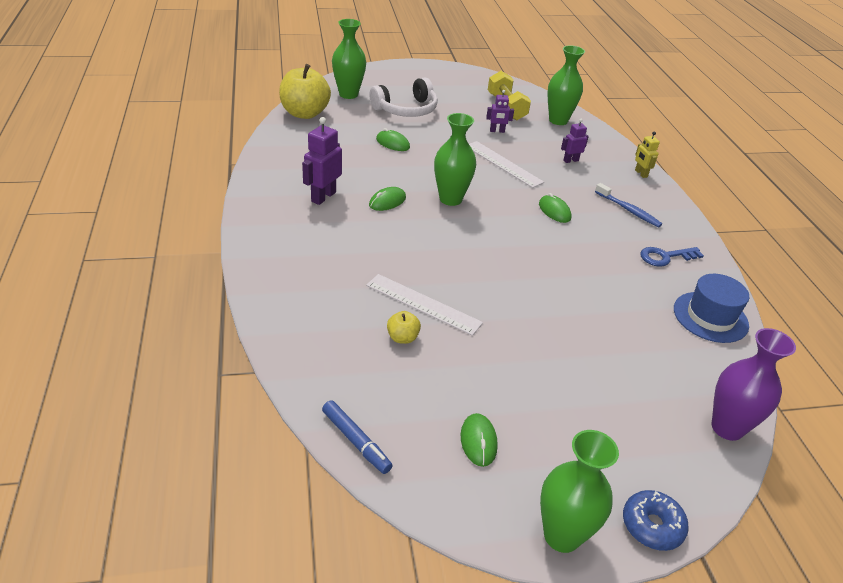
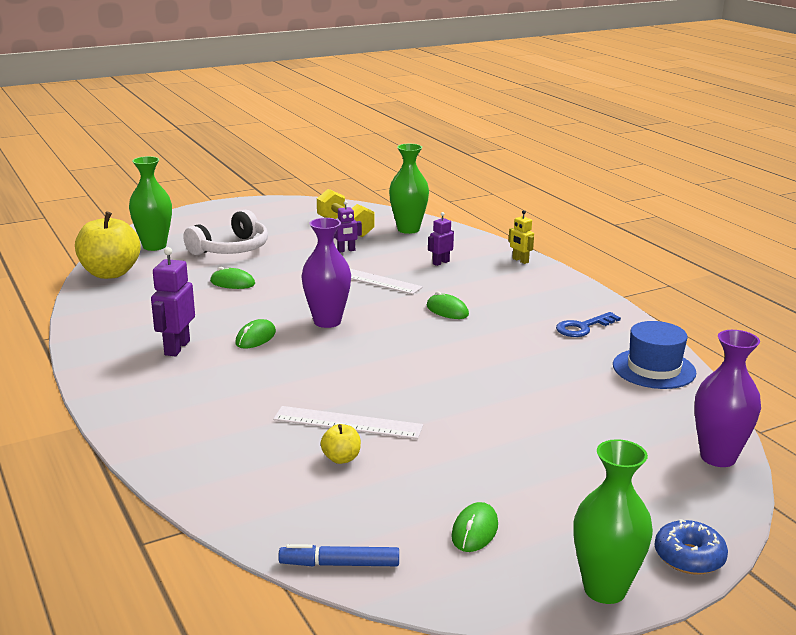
camera: 15 degrees left, 15 degrees down
blue marker [322,400,393,474] -> blue marker turned 150 degrees clockwise [278,544,399,566]
green vase [434,113,476,206] -> purple vase [301,218,351,328]
green mouse [461,413,498,467] -> green mouse turned 45 degrees clockwise [451,502,498,552]
blue toothbrush [595,183,662,227] -> none

